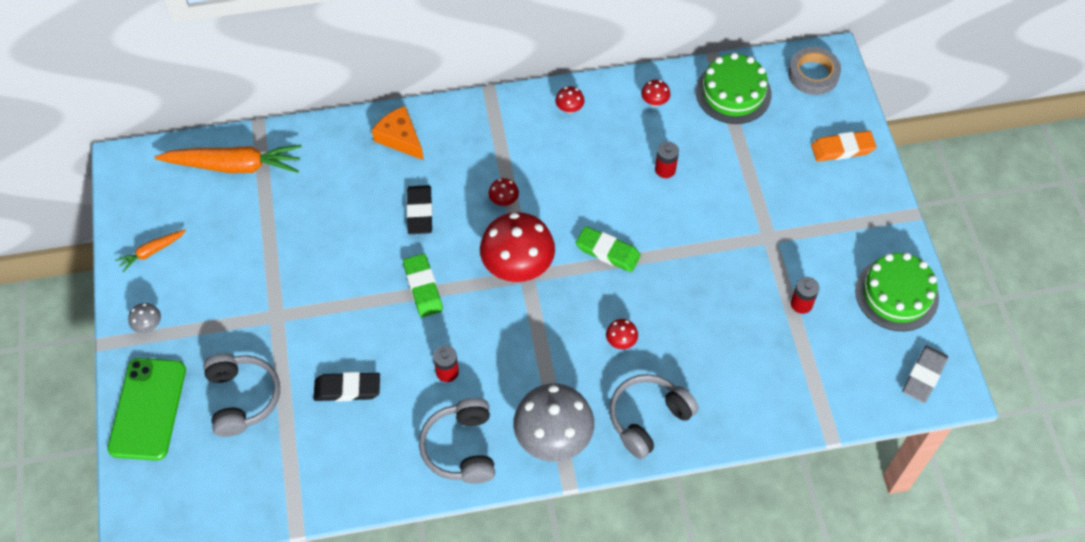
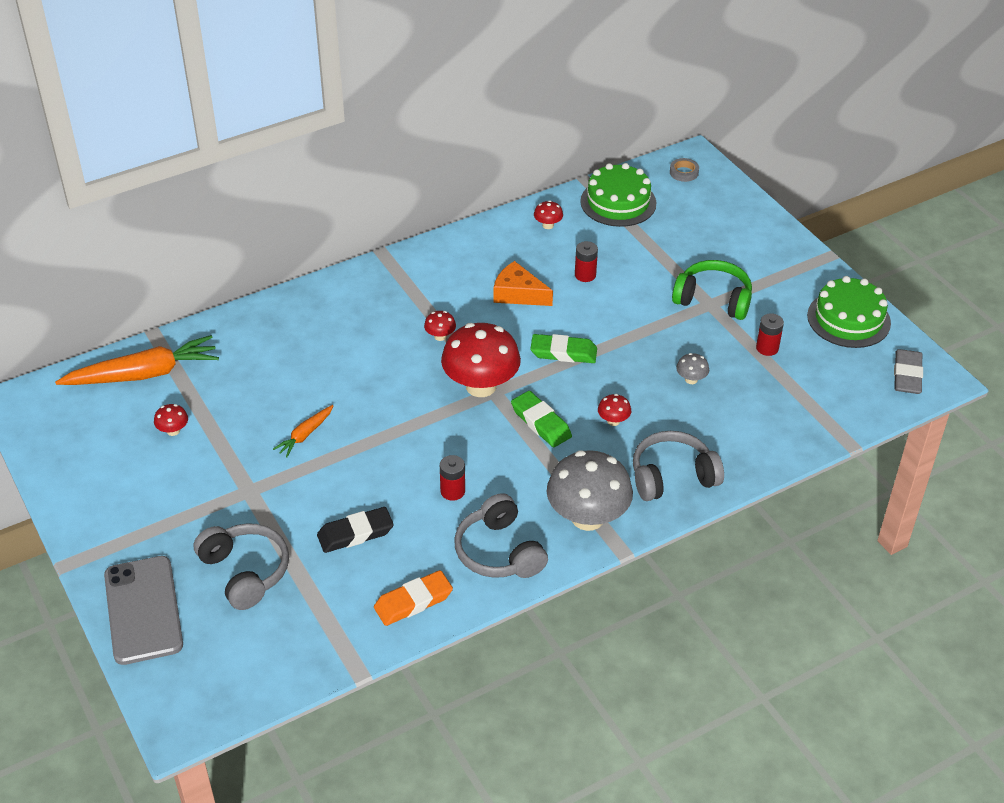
camera: 20 degrees left, 15 degrees down
green phone [107,358,186,461] -> grey phone [104,556,183,665]
orange carrot [115,229,186,272] -> orange carrot moved to [273,405,334,457]
grey mushroom [128,303,161,333] -> grey mushroom moved to [676,353,709,384]
orange cheese [372,106,424,160] -> orange cheese moved to [494,261,553,306]
green eraser [403,254,443,317] -> green eraser moved to [511,391,572,447]
black eraser [407,185,433,234] -> none
red mushroom [555,86,585,113] -> red mushroom moved to [154,404,188,436]
grey headphones [609,374,699,459] -> grey headphones turned 45 degrees clockwise [633,431,724,501]
grey tape [788,47,841,95] -> grey tape [670,158,699,182], size x0.58
orange eraser [811,131,877,162] -> orange eraser moved to [374,570,453,626]
none -> green headphones [672,260,752,320]

